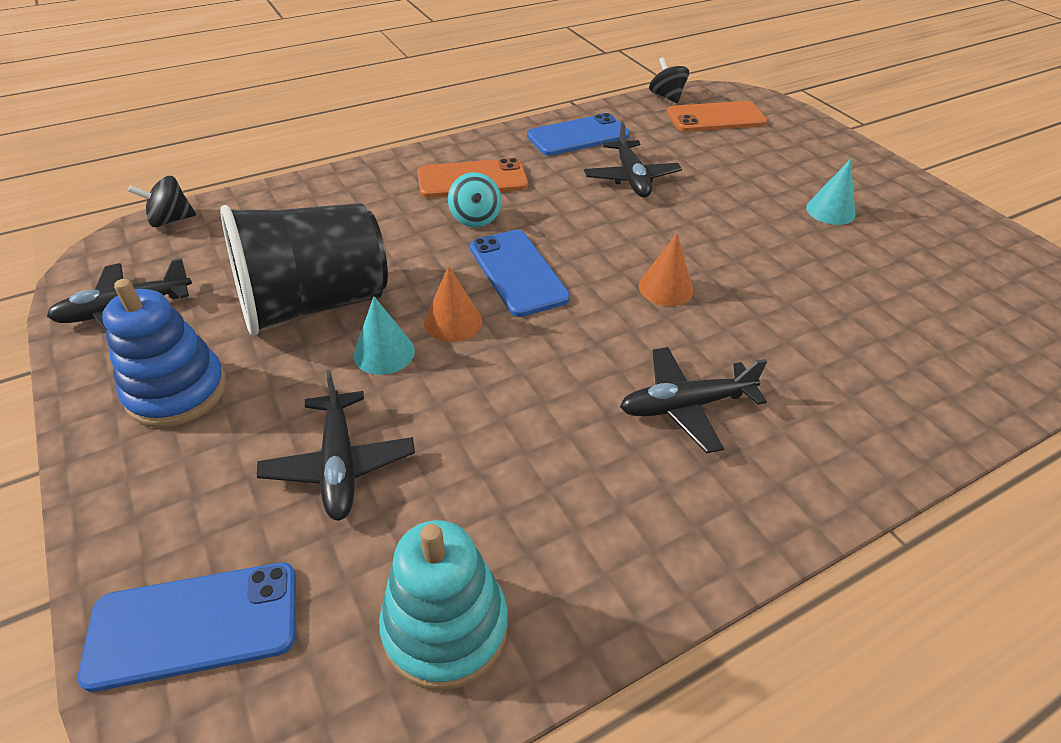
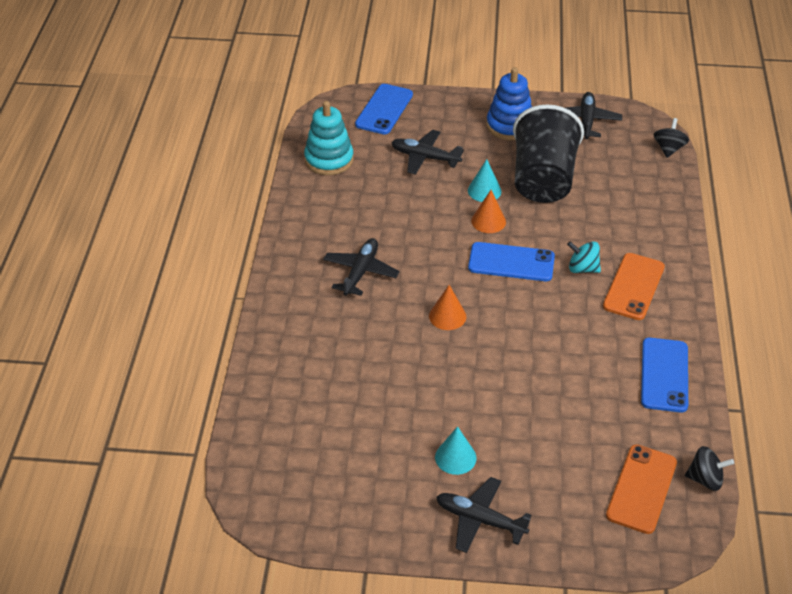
camera: 125 degrees right, 0 degrees up
black plane [584,122,682,198] -> black plane moved to [436,477,532,553]

